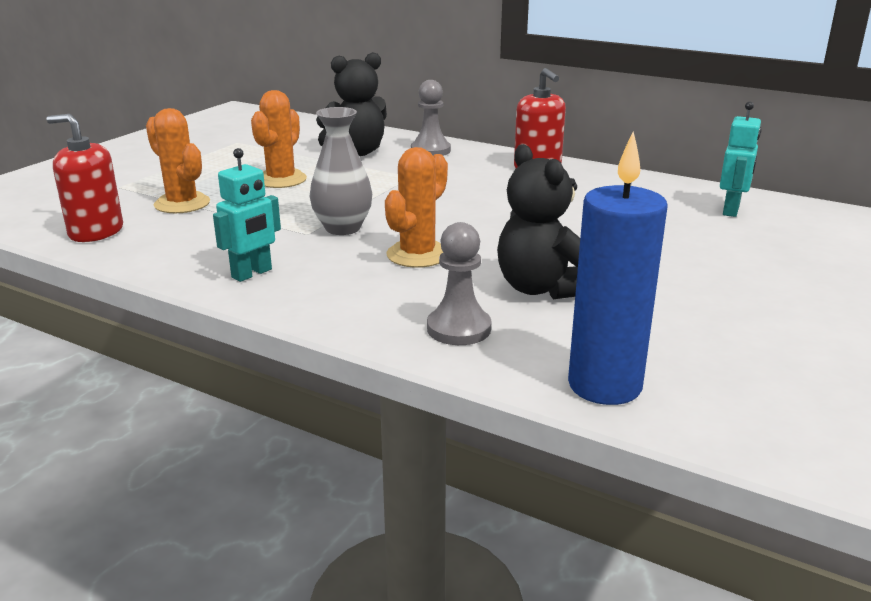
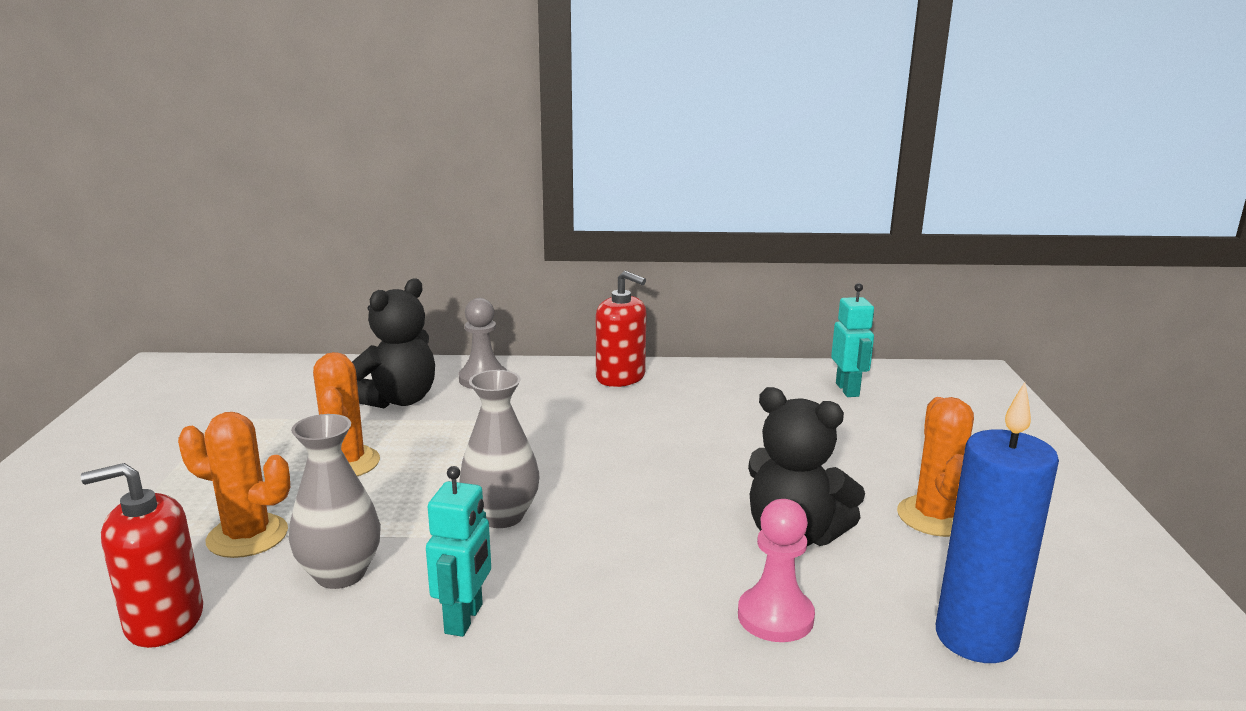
camera: 30 degrees left, 5 degrees down
orange cactus [385,147,448,268] -> orange cactus moved to [897,397,974,537]
grey pawn [427,222,491,345] -> pink pawn [738,499,815,642]
none -> grey vase [289,414,381,589]

